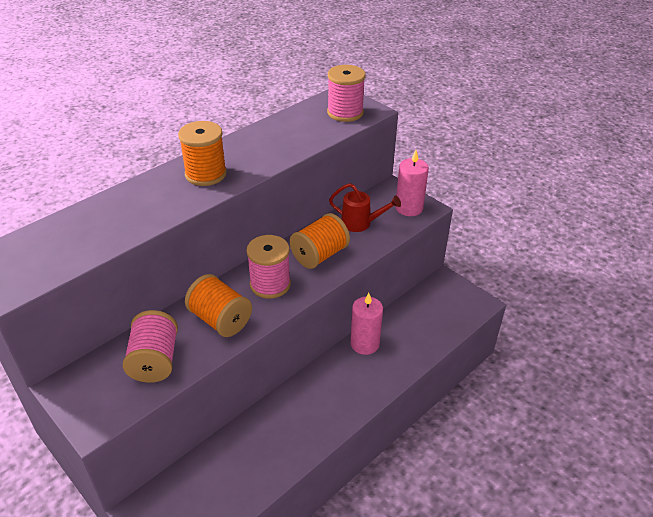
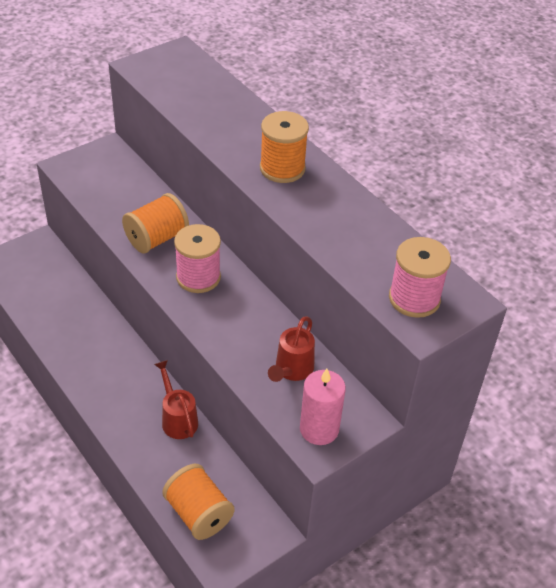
camera: 95 degrees right, 5 degrees up
pink spool [122,310,178,383] -> none
orange spool [290,213,350,269] -> orange spool moved to [162,464,235,540]
pink candle [350,293,383,355] -> red watering can [154,360,198,439]

